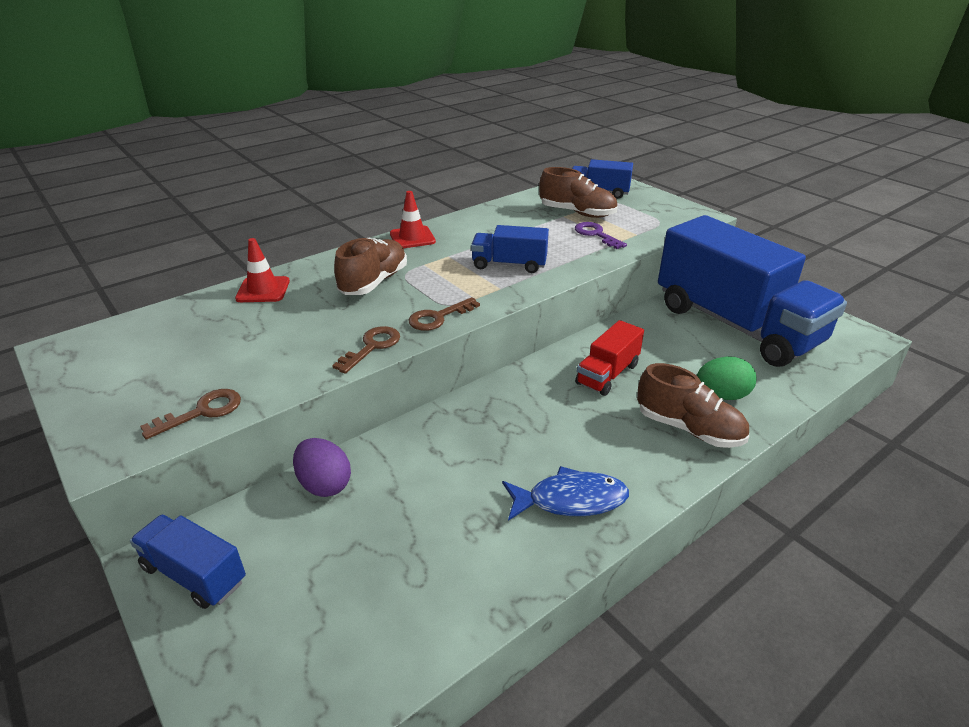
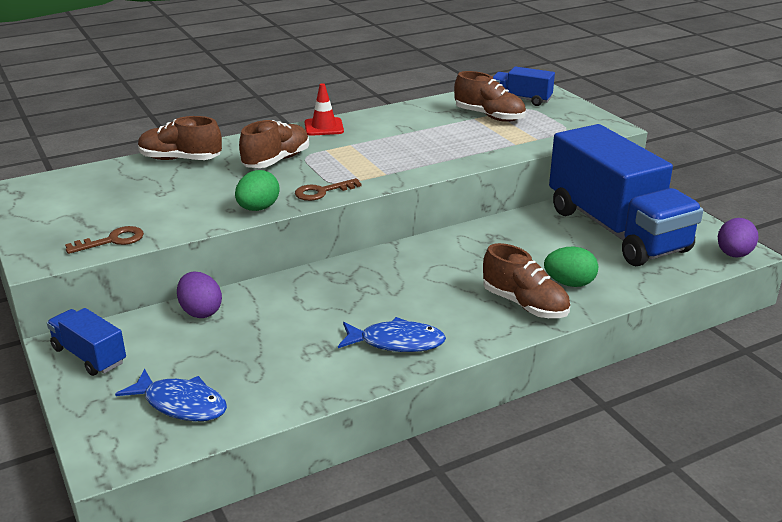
camera: 10 degrees right, 5 degrees down
red traffic cone [235,238,290,302] -> brown shoe [138,116,222,160]
brown key [332,326,400,374] -> green egg [235,170,280,211]
blue truck [471,225,549,273] -> none
purple key [575,222,627,249] -> none
red truck [575,320,644,396] -> none
none -> blue fish [115,369,227,421]
none -> purple egg [718,218,759,257]

